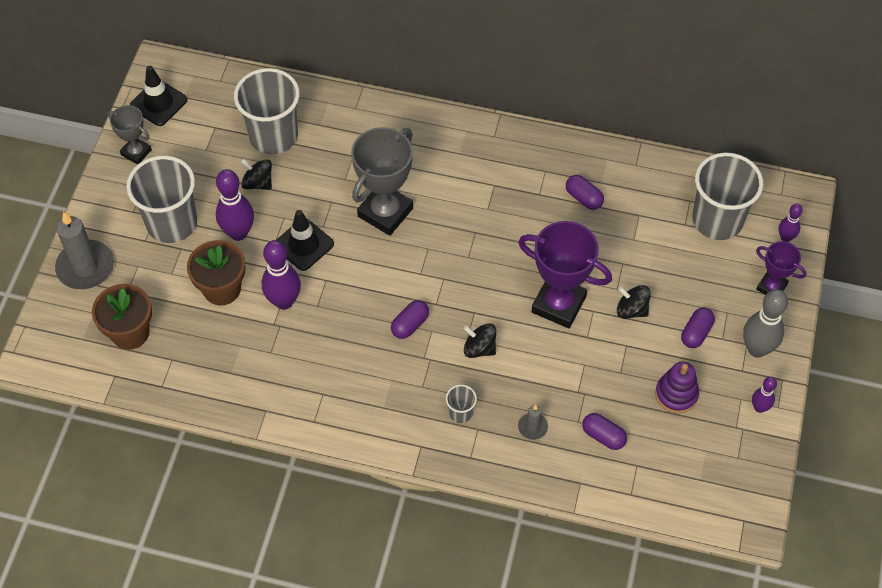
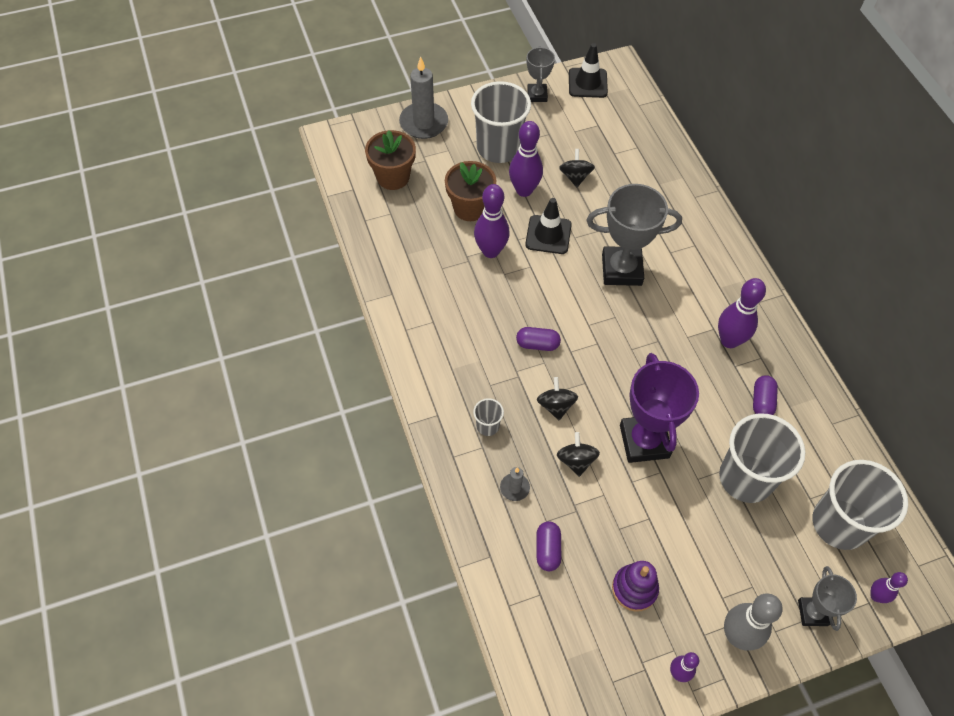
camera: 55 degrees right, 0 degrees up
grey cup [234,68,300,154] -> grey cup moved to [719,413,806,503]
black spinning top [617,285,651,319] -> black spinning top moved to [557,432,600,477]
purple capsule [681,307,715,348] -> none
purple trophy [756,241,806,295] -> grey trophy [798,566,857,631]
none -> purple bowling pin [718,278,766,348]

